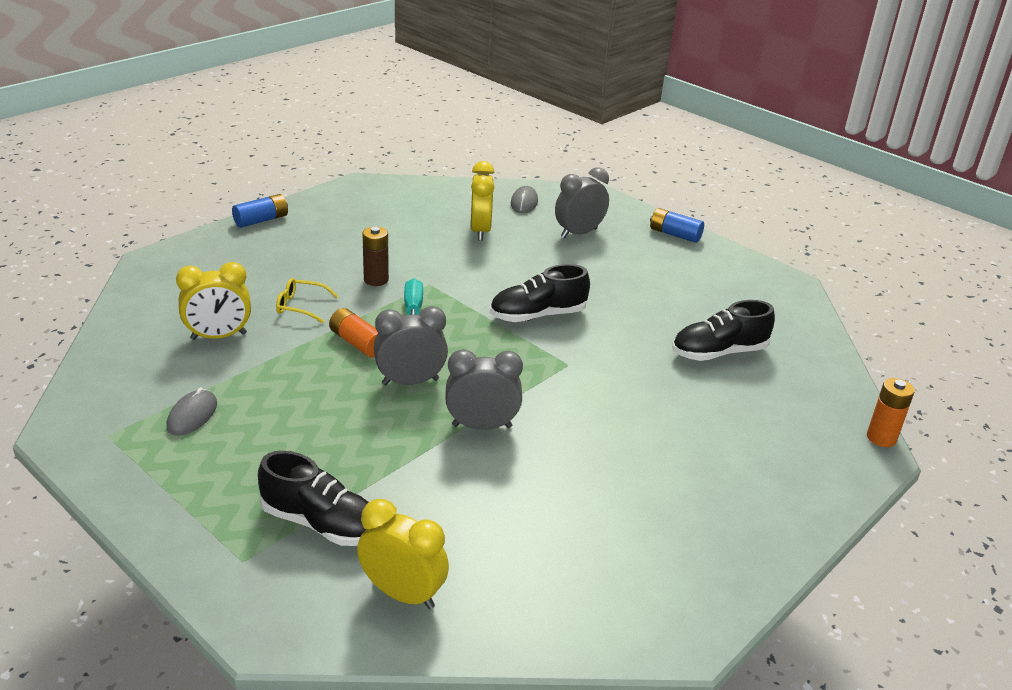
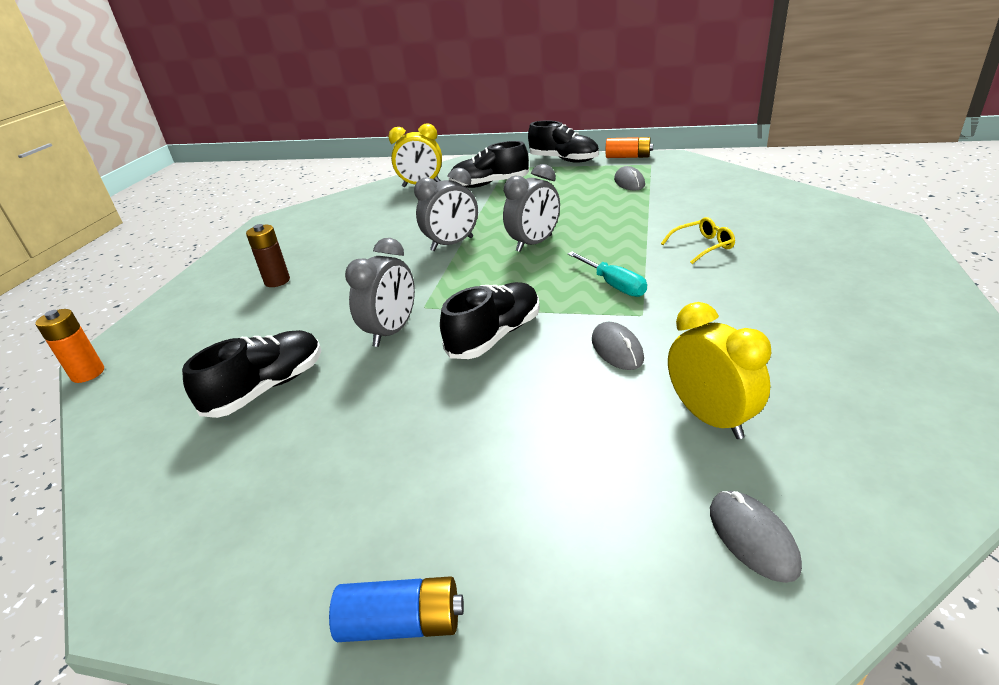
camera: 155 degrees right, 0 degrees up
yellow clock [176,262,251,340] -> none
blue battery [232,194,288,228] -> none
orange battery [329,308,378,358] -> orange battery moved to [606,137,653,158]
brown battery [362,227,389,286] -> brown battery moved to [246,224,290,287]
grey clock [555,167,609,238] -> grey clock moved to [345,238,415,347]
none -> black shoe [528,121,599,163]
none -> grey mouse [592,322,644,370]

